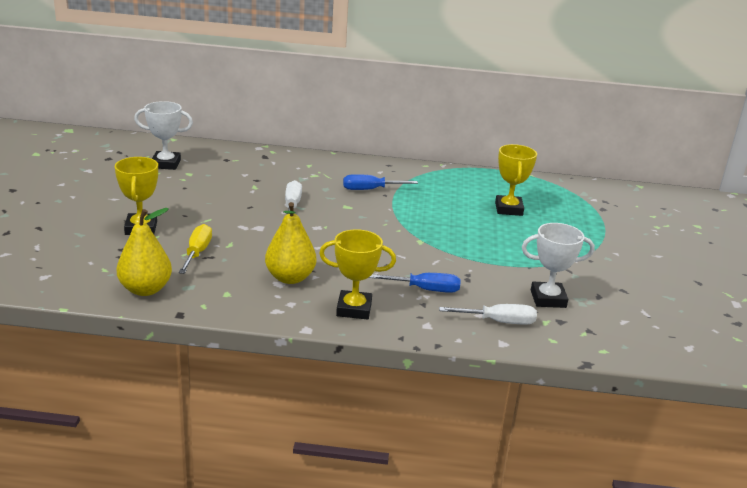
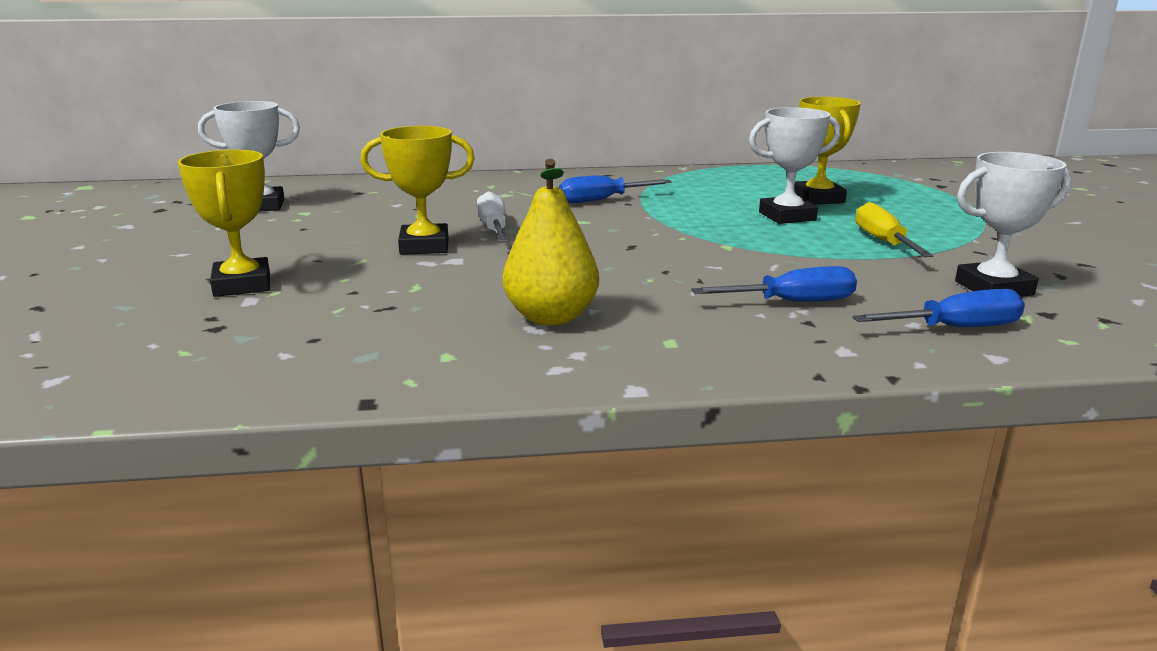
camera: 10 degrees left, 5 degrees down
yellow pear [116,208,172,296] -> none
yellow screwdriver [178,224,212,274] -> yellow screwdriver moved to [856,202,934,257]
yellow trophy [319,229,396,320] -> yellow trophy moved to [360,126,475,255]
white screwdriver [439,304,537,325] -> blue screwdriver [852,289,1025,327]
none -> white trophy [749,107,841,224]

